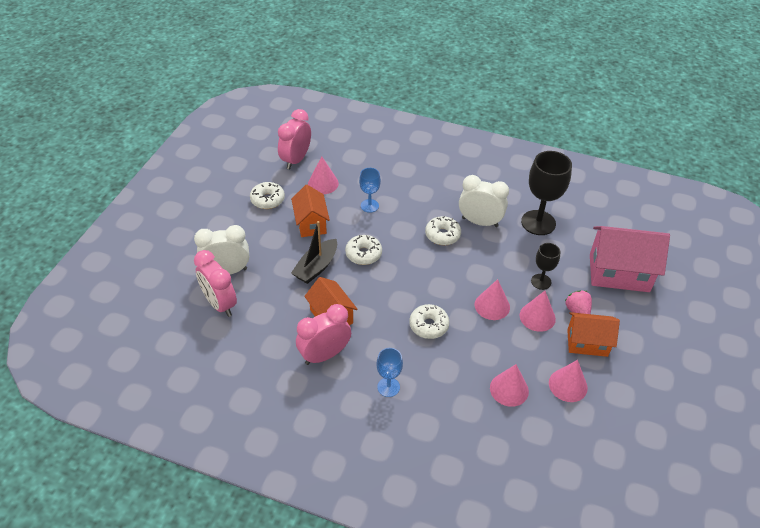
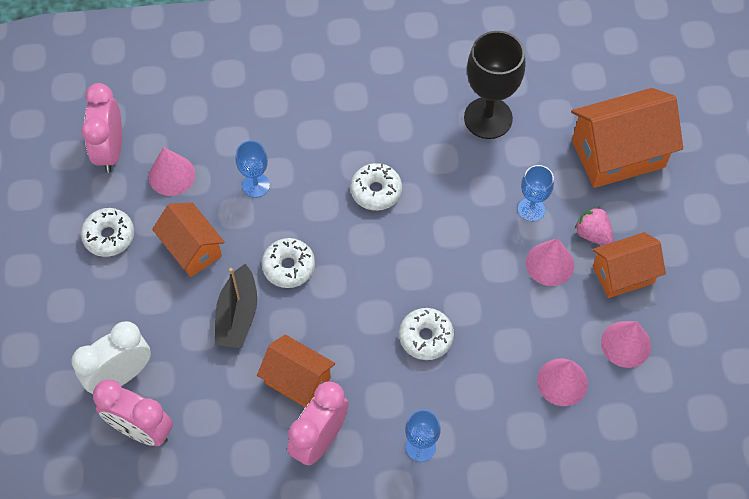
camera: 25 degrees left, 15 degrees up
white clock [459,175,509,227] -> none
pink cone [475,279,510,320] -> none
black goblet [531,243,560,290] -> blue goblet [518,165,554,222]
pink house [590,226,670,292] -> orange house [571,88,683,188]

